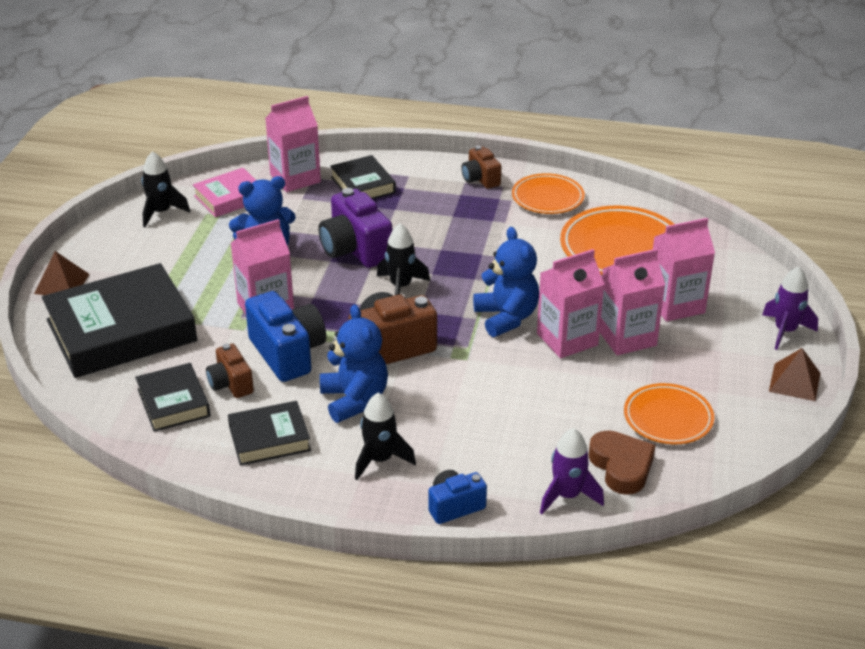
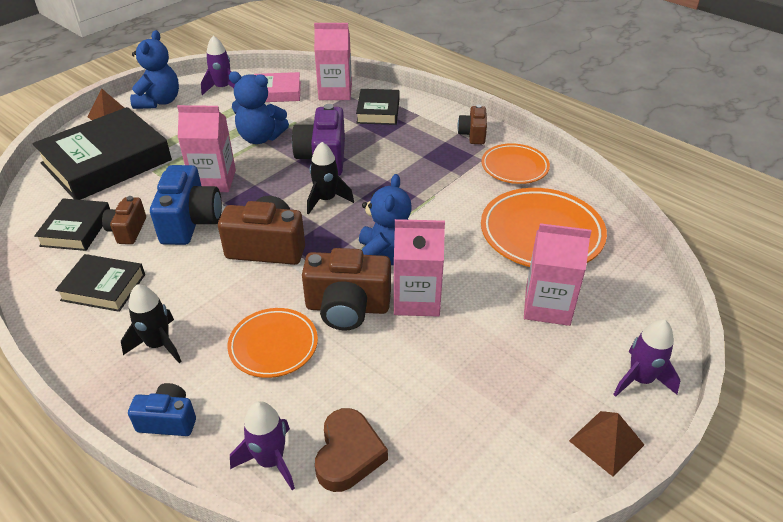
camera: 30 degrees right, 5 degrees up
black book [42,263,197,378] -> black book turned 45 degrees counterclockwise [32,107,172,200]
black rocket [142,151,190,227] -> purple rocket [201,35,235,95]
blue teddy bear [320,304,388,423] -> blue teddy bear moved to [130,30,179,109]
pink carton [600,249,665,355] -> none
orange plate [624,383,714,444] -> orange plate moved to [227,308,318,378]
none -> brown camera [302,248,391,331]

